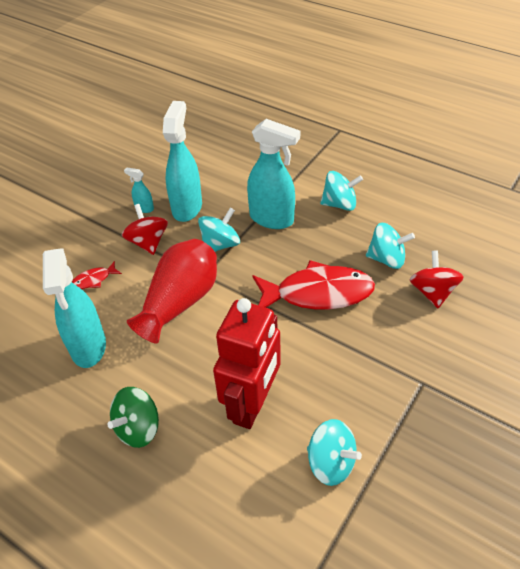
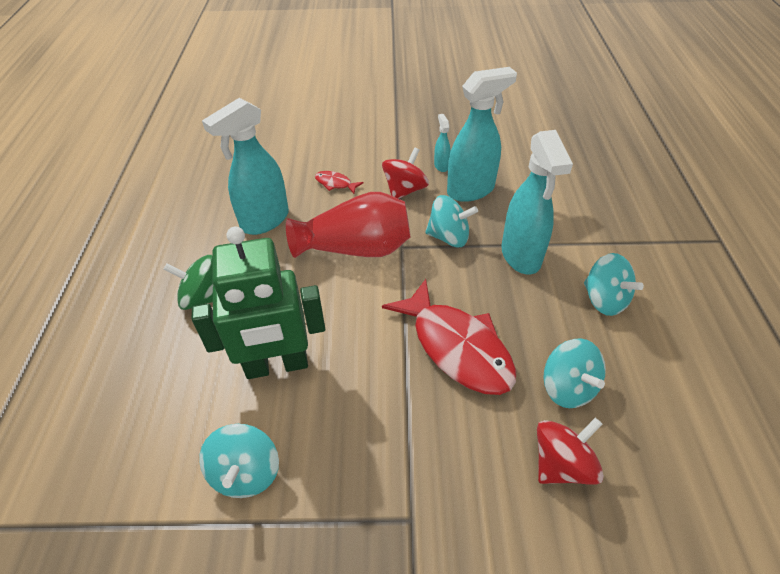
camera: 55 degrees right, 0 degrees up
red robot [213,298,280,429] -> green robot [192,226,325,379]

